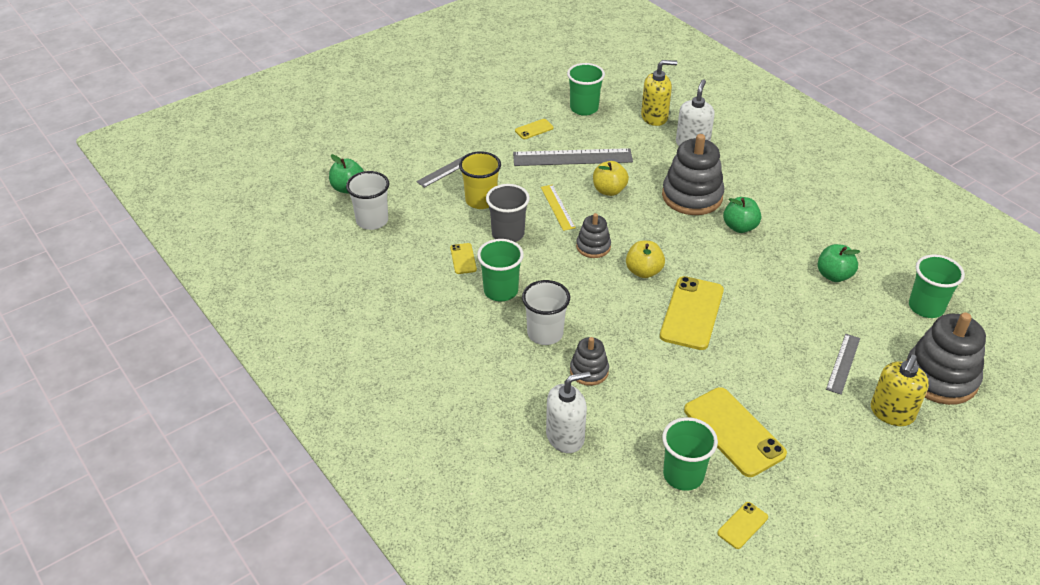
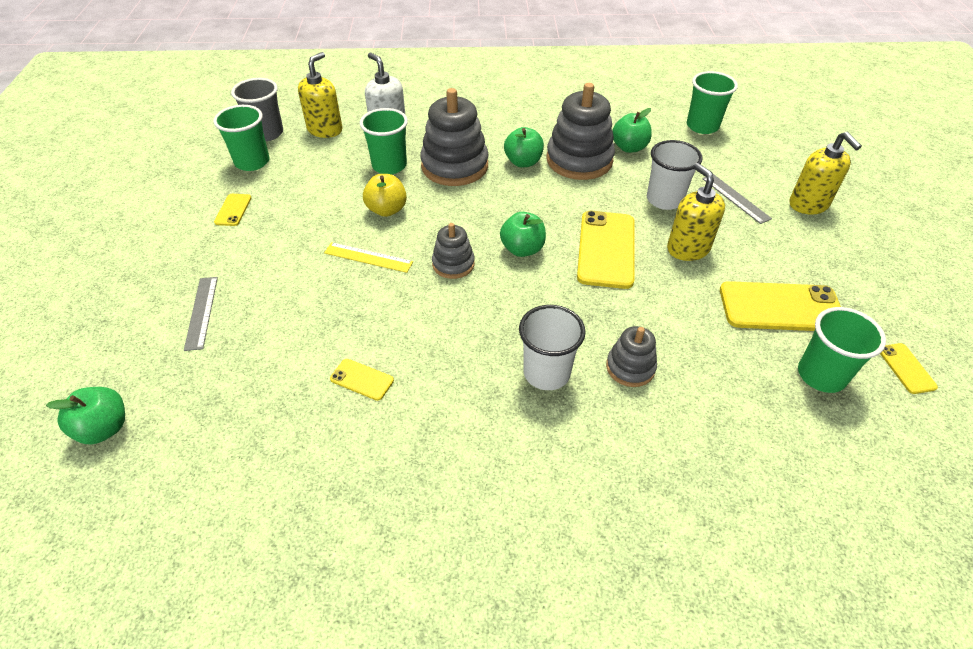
camera: 55 degrees left, 5 degrees up
white cup [346,171,389,230] -> white cup moved to [647,140,703,210]
yellow cup [459,151,501,209] -> none
green cup [477,239,524,301] -> green cup moved to [360,108,408,174]
grey cup [486,184,530,242] -> grey cup moved to [231,78,283,141]
grey ruler [513,148,633,166] -> none
white soap dispenser [546,371,591,453] -> none
yellow apple [626,241,665,278] -> green apple [500,212,546,257]
yellow phone [660,276,724,350] -> yellow phone turned 45 degrees clockwise [577,211,635,289]
grey stacking toy [906,312,986,405] -> grey stacking toy moved to [547,83,615,180]
none -> yellow soap dispenser [667,163,725,261]

